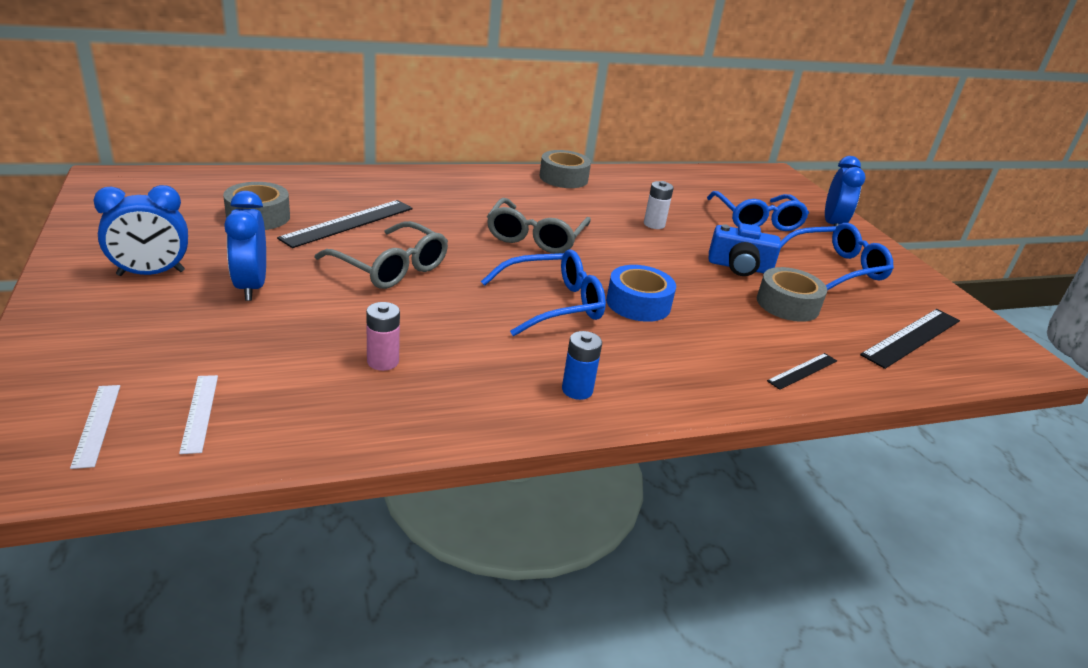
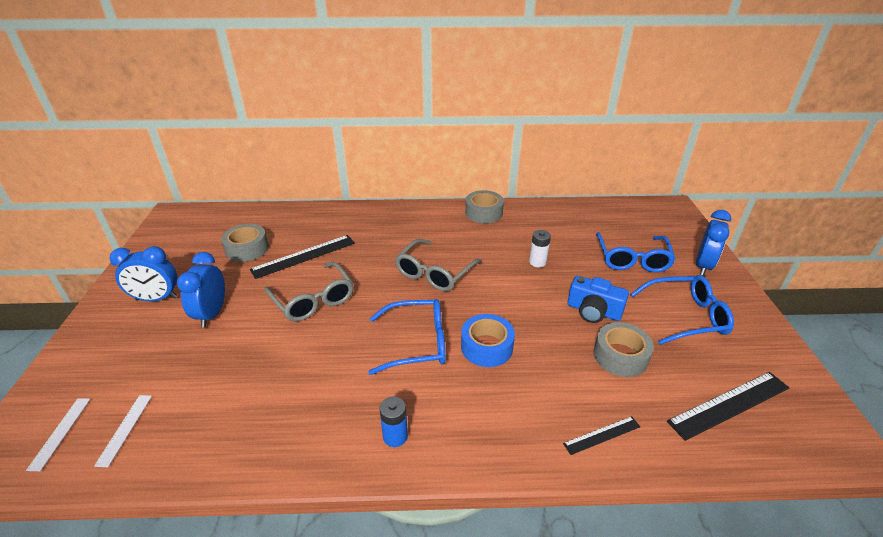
camera: 20 degrees right, 5 degrees up
pink battery [366,302,400,371] -> none

